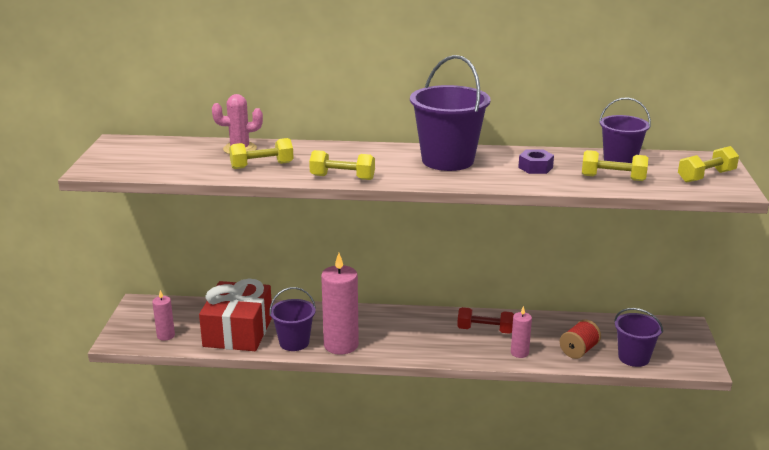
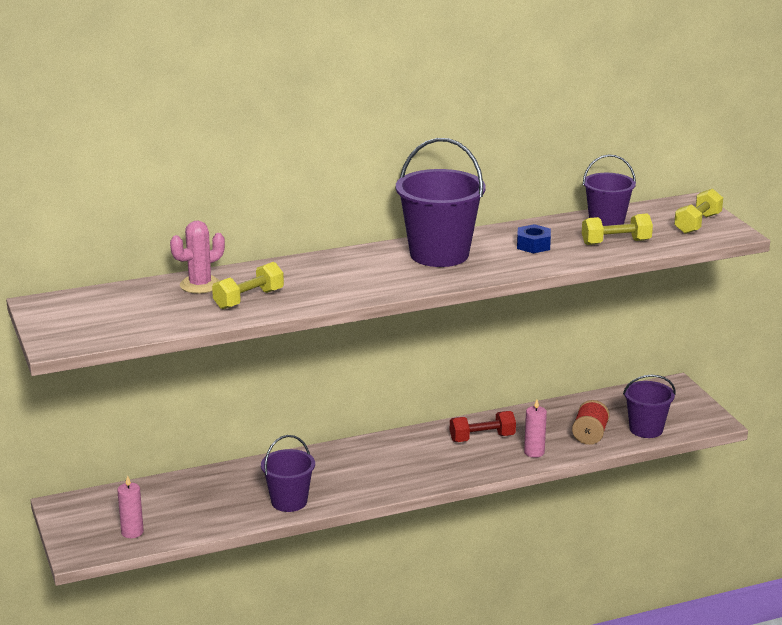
camera: 25 degrees left, 0 degrees up
red gift [199,278,272,351] -> none
yellow dumbbell [309,150,375,180] -> none
pink candle [321,253,359,355] -> none
purple nut [518,149,554,174] -> blue nut [517,224,551,253]

